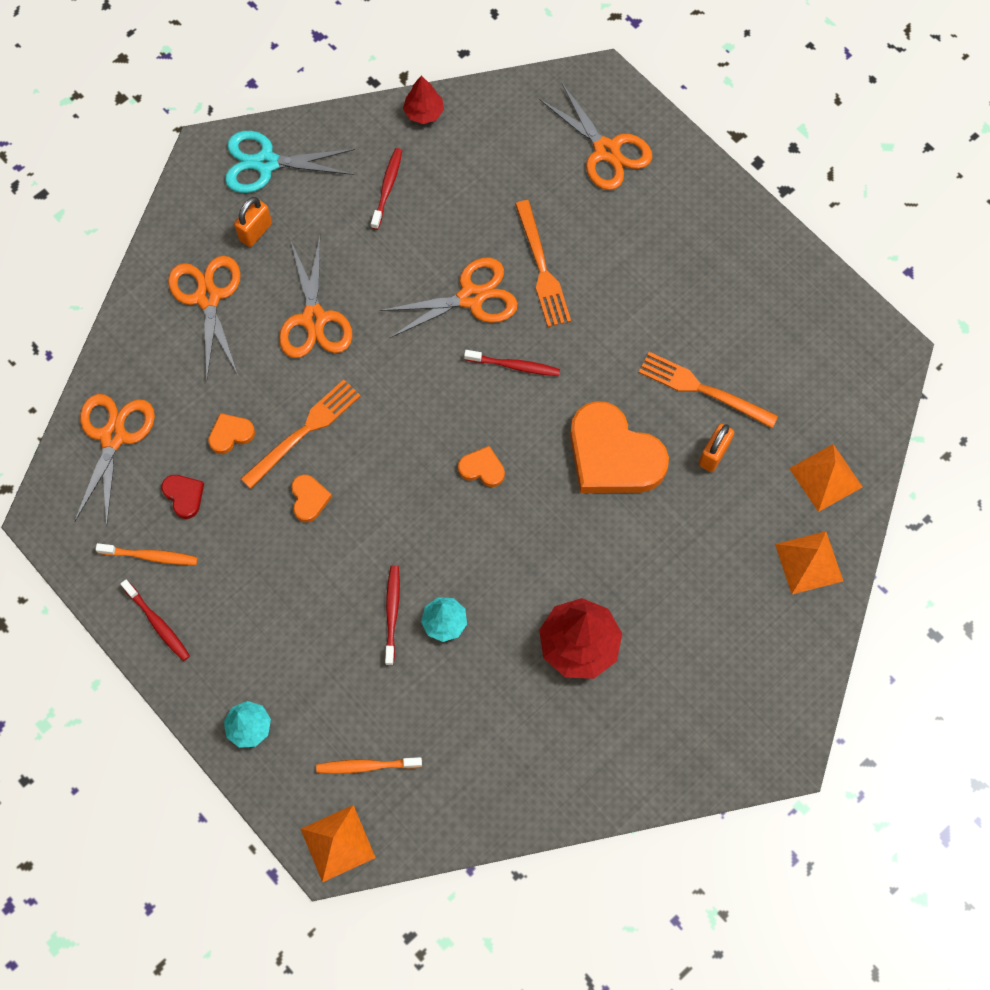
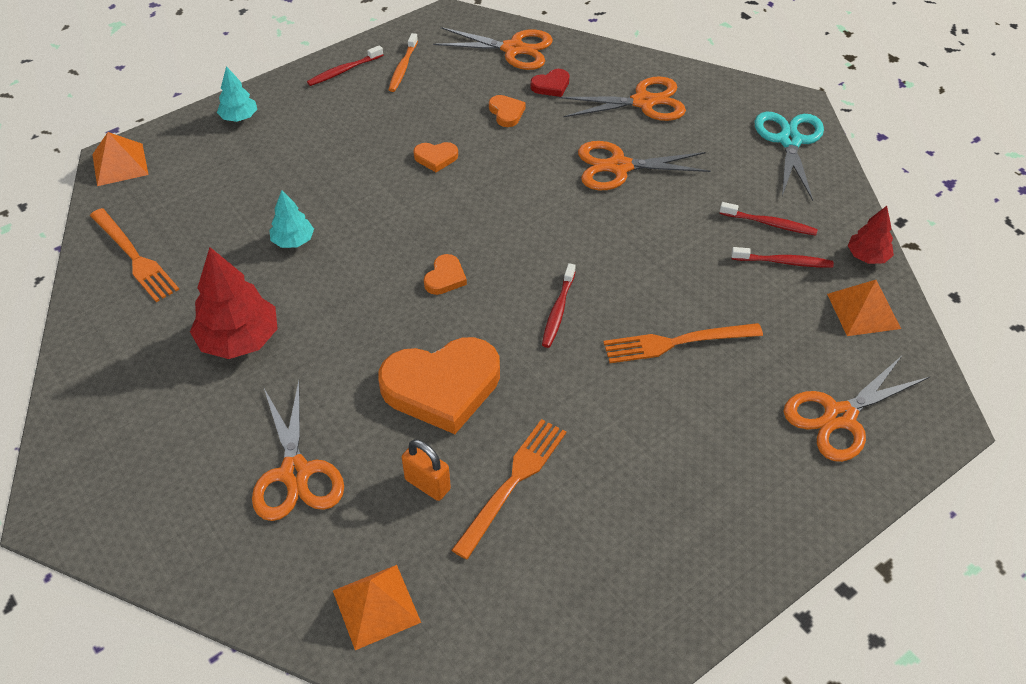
camera: 95 degrees right, 20 degrees down
red heart [161,475,204,519] -> red heart moved to [531,69,569,97]
orange padlock [234,197,272,247] -> none
orange fork [241,379,361,489] -> orange fork moved to [90,208,179,302]
orange toothbrush [316,757,422,774] -> none
orange scissors [380,258,518,338] -> orange scissors moved to [252,380,344,521]
red toothbrush [385,565,400,665] -> red toothbrush moved to [731,247,834,268]
orange heart [570,401,669,493] -> orange heart turned 150 degrees counterclockwise [379,337,500,434]
orange pyramid [775,531,843,594] -> orange pyramid moved to [827,280,901,336]

